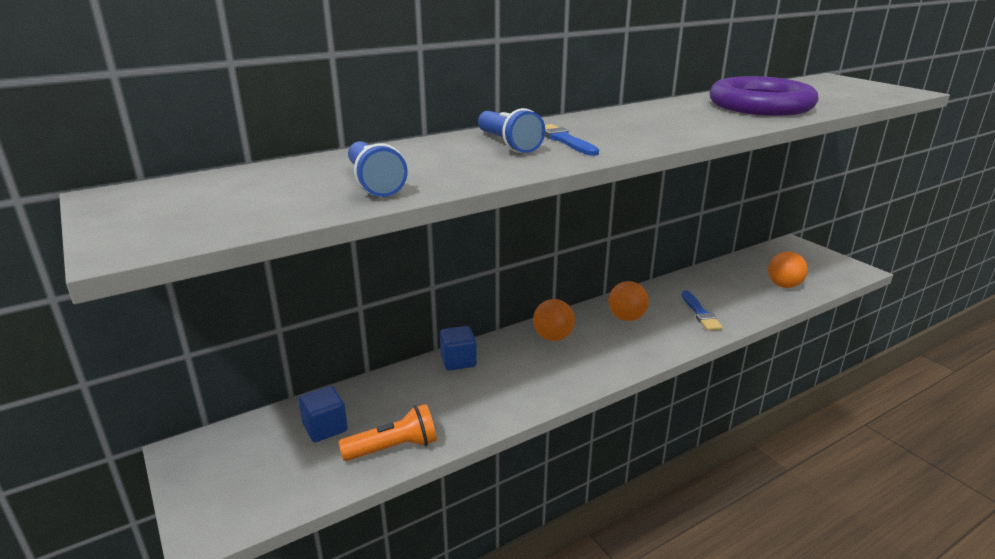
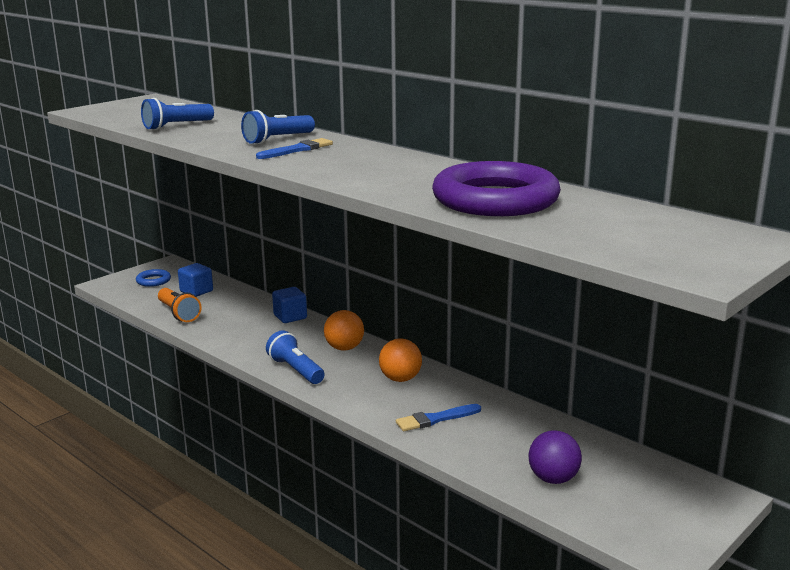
camera: 75 degrees right, 5 degrees down
orange ball [768,252,808,288] -> purple ball [529,430,582,484]
none -> blue ring [136,269,171,287]
none -> blue flashlight [266,330,325,384]

